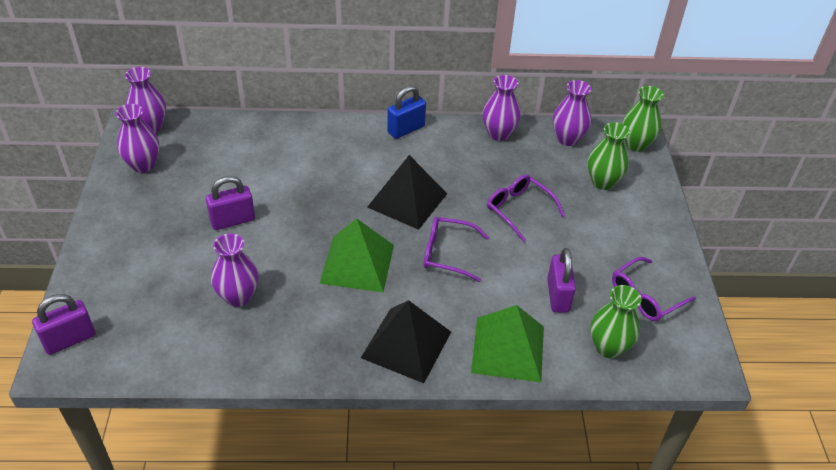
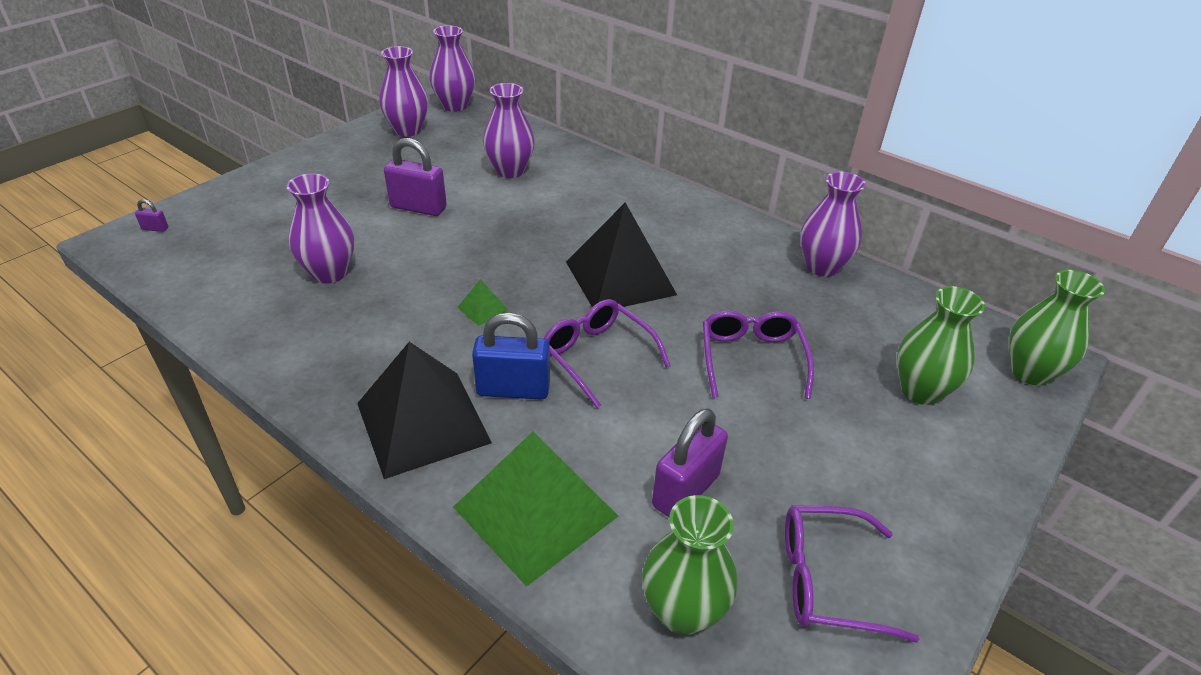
camera: 40 degrees right, 5 degrees down
purple padlock [32,294,95,355] -> purple padlock [135,199,168,232], size x0.43
green pyramid [319,218,394,292] -> green pyramid [457,279,509,326], size x0.41
blue padlock [387,85,426,139] -> blue padlock moved to [472,313,550,400]
purple vase [553,80,591,146] -> purple vase moved to [483,83,535,178]

